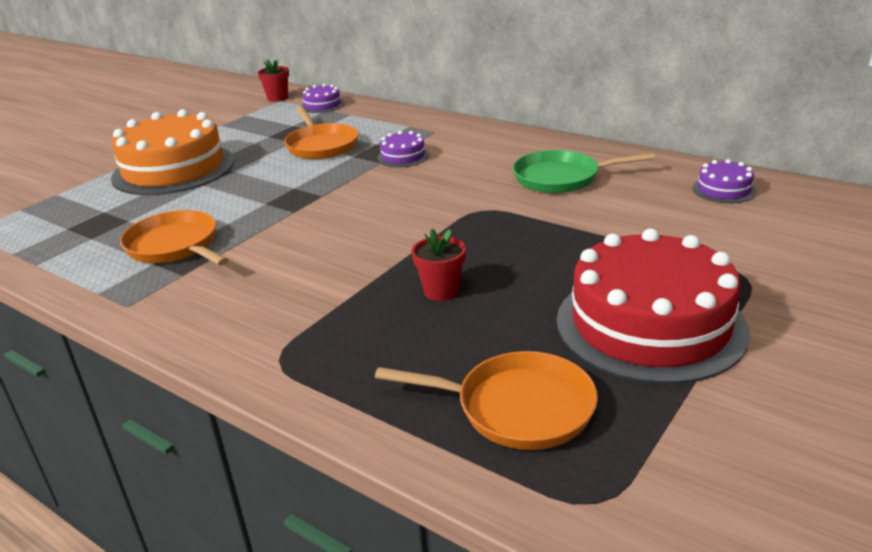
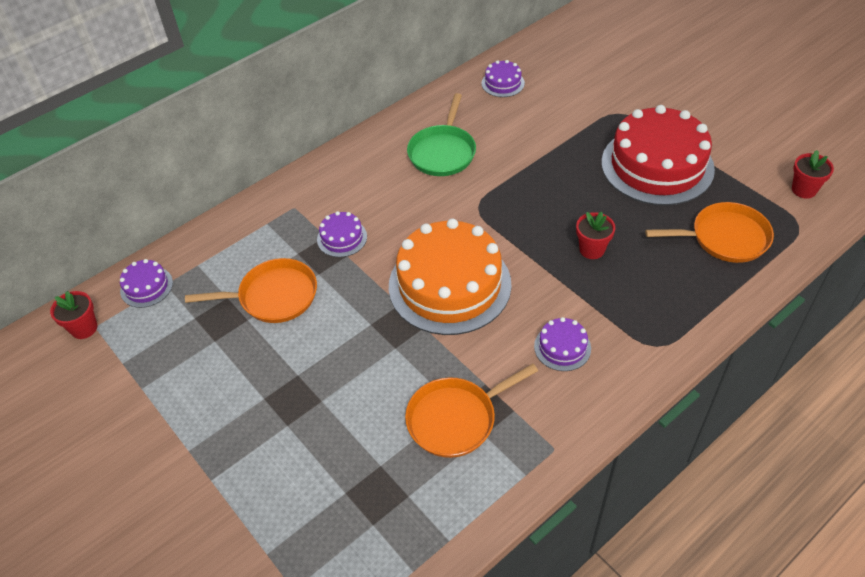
camera: 75 degrees left, 20 degrees up
orange cake [111,109,235,195] -> orange cake moved to [389,219,511,335]
orange pan [375,351,598,450] -> orange pan turned 60 degrees clockwise [645,202,774,263]
none -> purple cake [534,317,591,371]
none -> red flower pot [792,150,834,199]

